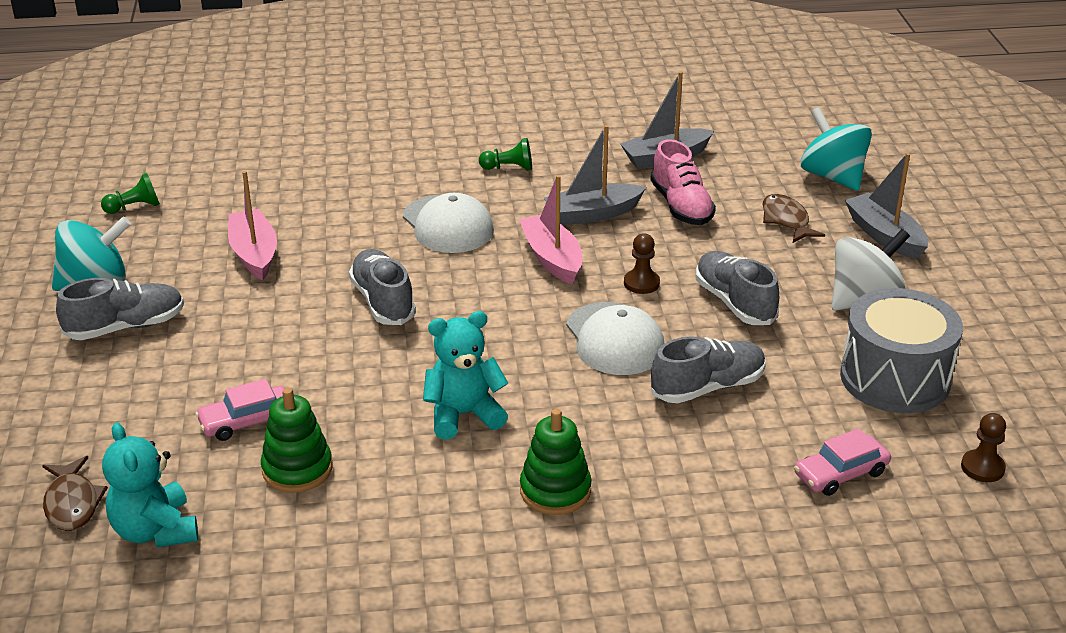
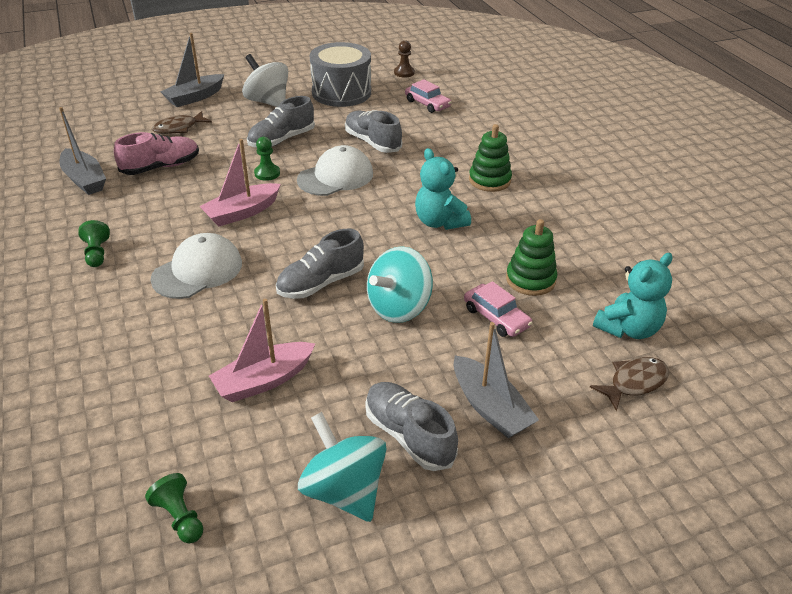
camera: 105 degrees left, 5 degrees up
grey boat [544,125,646,225] -> grey boat moved to [453,322,539,438]
brown pawn [624,234,660,294] -> green pawn [254,137,280,181]
turquoise spinning top [801,107,872,191] -> turquoise spinning top moved to [367,246,433,323]

